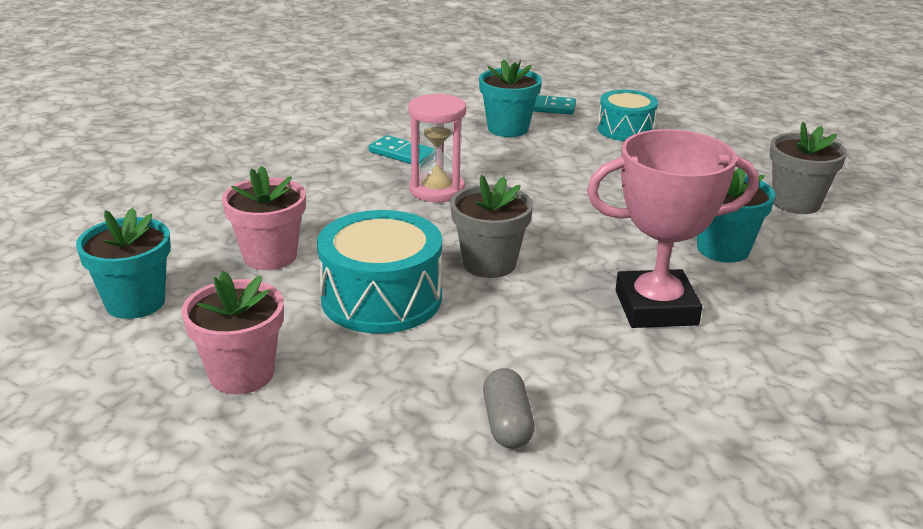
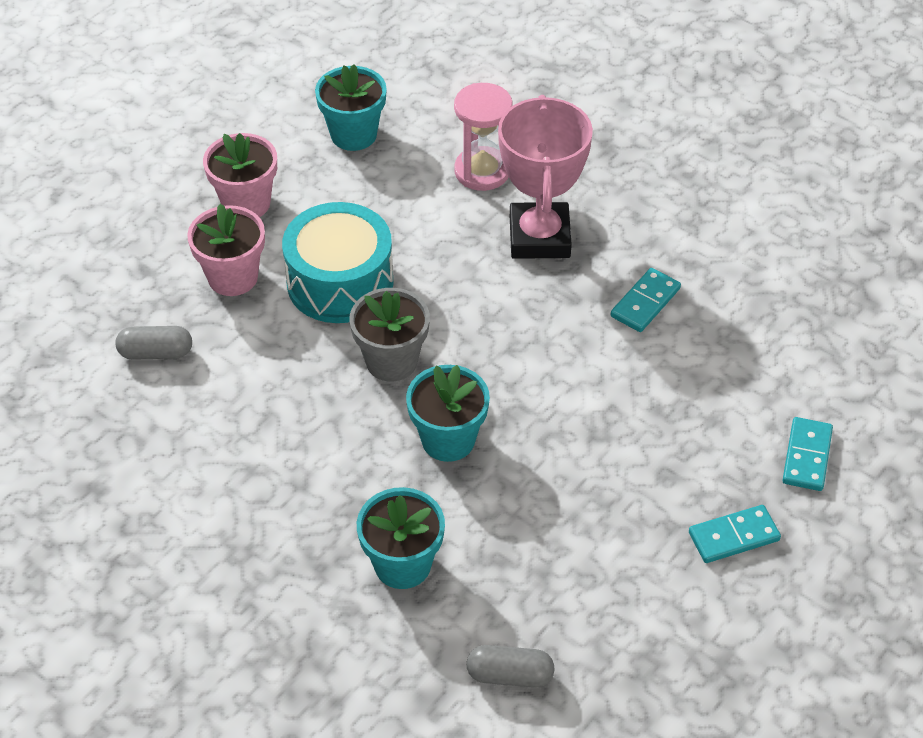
camera: 95 degrees right, 20 degrees up
pink flower pot [222,165,306,270] -> pink flower pot moved to [187,204,265,296]
pink hourglass [408,93,466,202] -> pink hourglass moved to [454,83,513,191]
turquoise flower pot [479,59,542,137] -> turquoise flower pot moved to [406,365,490,462]
pink trophy [587,129,759,328] -> pink trophy moved to [498,95,593,259]
turquoise drum [598,90,658,141] -> turquoise domino [689,505,781,563]
grey flower pot [769,121,847,214] -> grey capsule [466,645,555,688]

